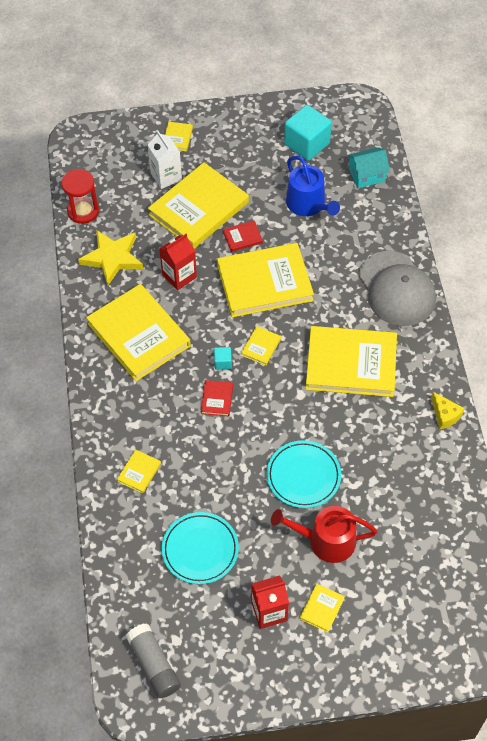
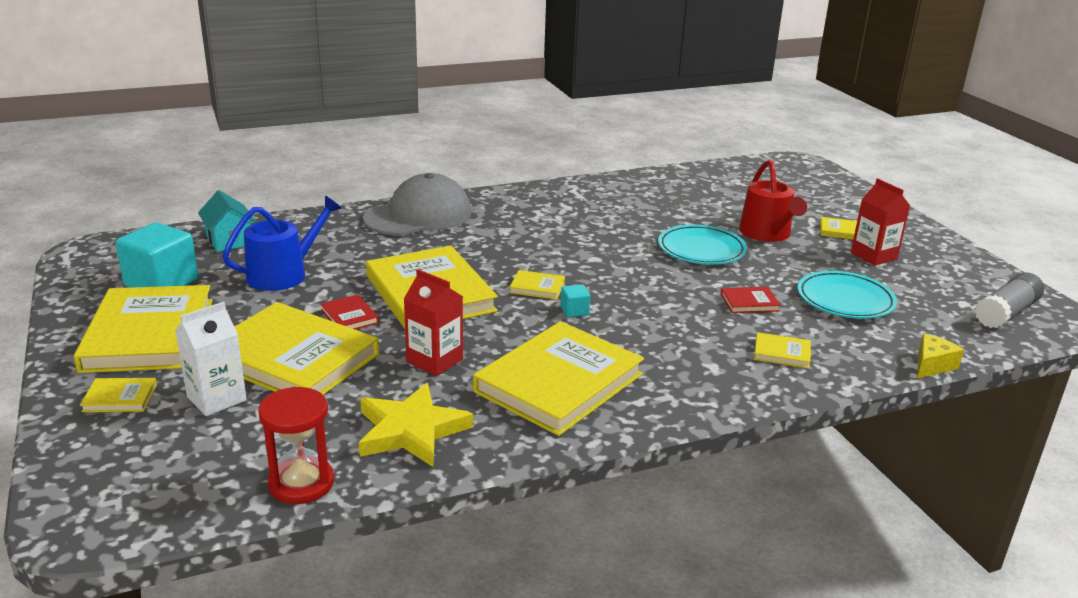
camera: 105 degrees left, 30 degrees down
red book [201,380,233,416] -> red book moved to [721,287,781,313]
yellow book [306,326,397,397] -> yellow book moved to [74,285,213,373]
yellow cheese [431,392,465,429] -> yellow cheese moved to [917,333,964,379]

